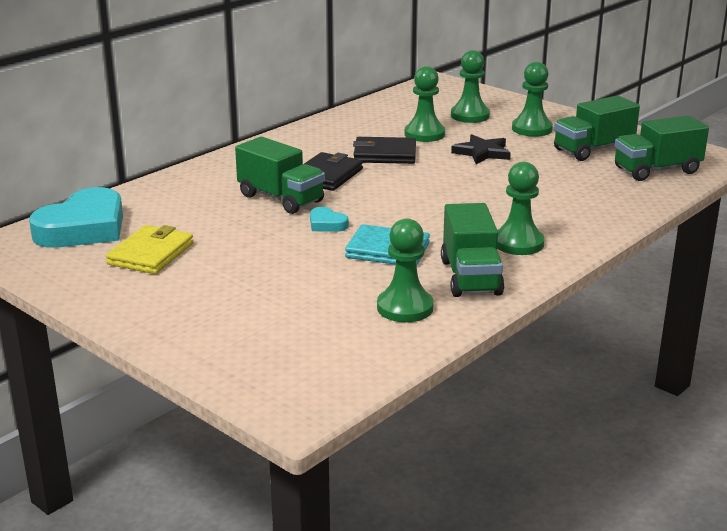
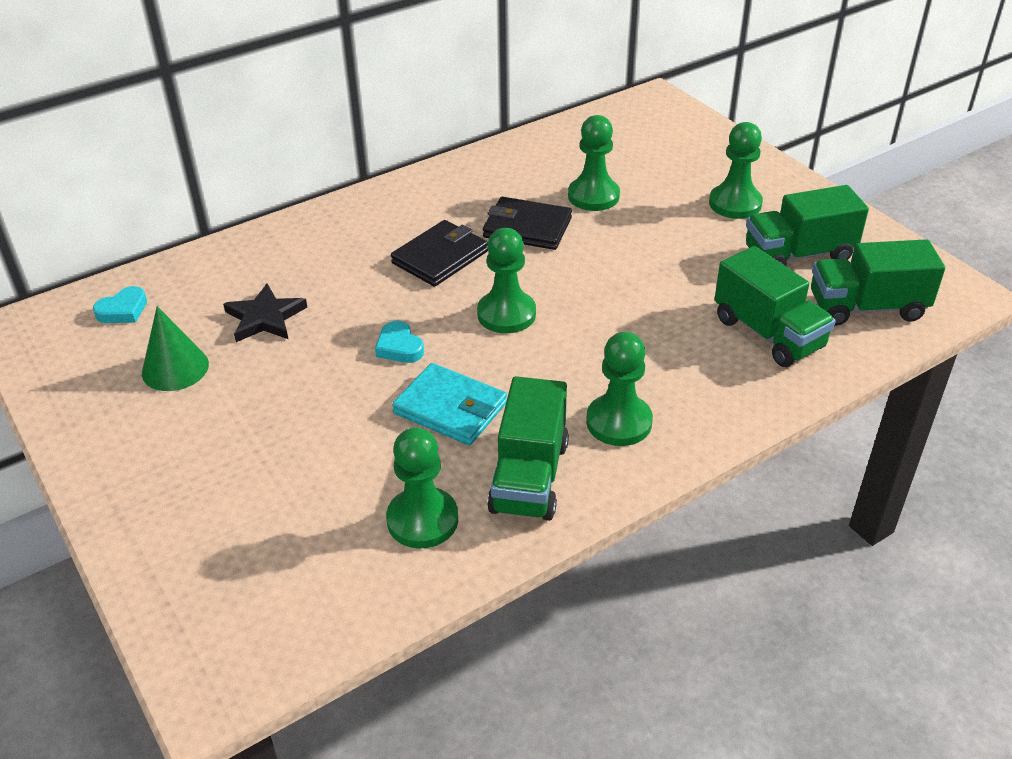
camera: 15 degrees right, 15 degrees up
turquoise heart [29,187,123,247] -> turquoise heart [93,286,147,323], size x0.44
yellow wallet [106,225,193,274] -> green cone [142,306,209,391]
green truck [235,137,325,214] -> green truck moved to [715,246,836,367]
green pawn [451,50,490,123] -> green pawn moved to [477,228,536,333]
black star [451,134,511,164] -> black star moved to [223,283,307,342]

